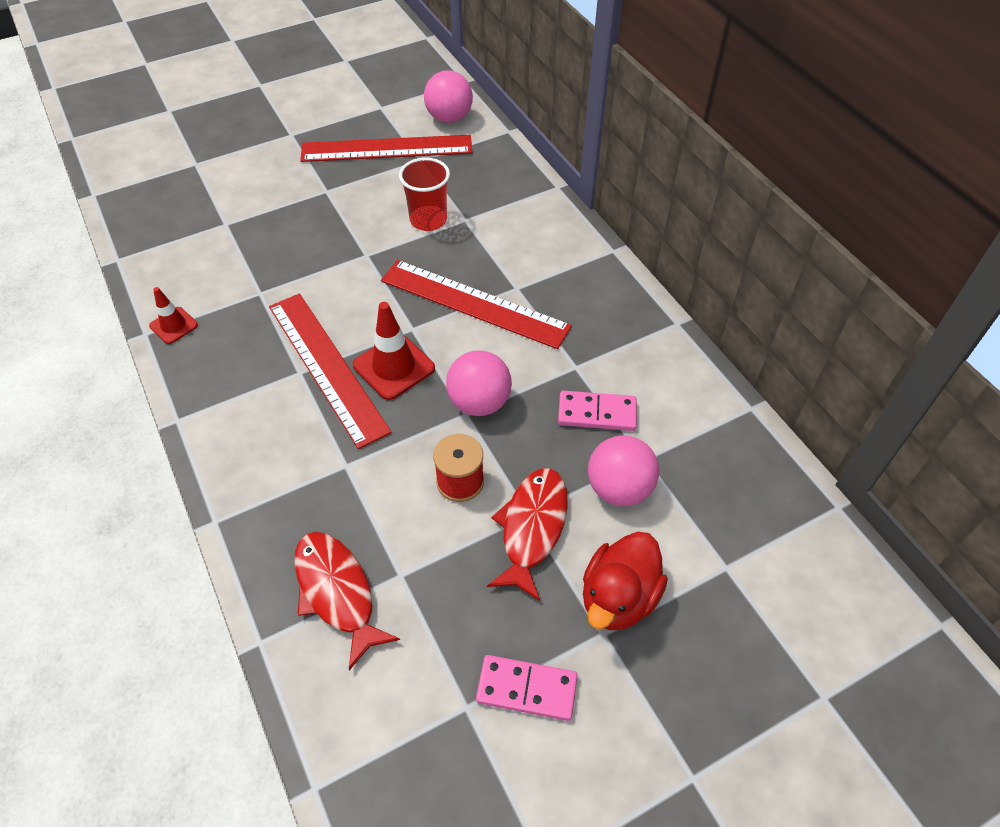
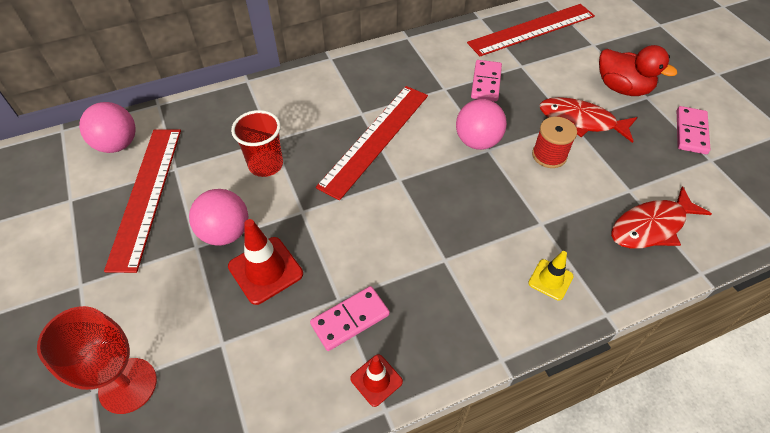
camera: 85 degrees left, 0 degrees up
red ruler [269,294,392,449] -> red ruler moved to [467,4,595,56]
red traffic cone [353,302,435,400] -> red traffic cone moved to [228,219,303,305]
pink ball [588,435,659,506] -> pink ball moved to [189,189,248,246]
none -> red goblet [37,306,157,414]
none -> pink domino [310,286,390,351]
none -> yellow traffic cone [528,251,574,301]

